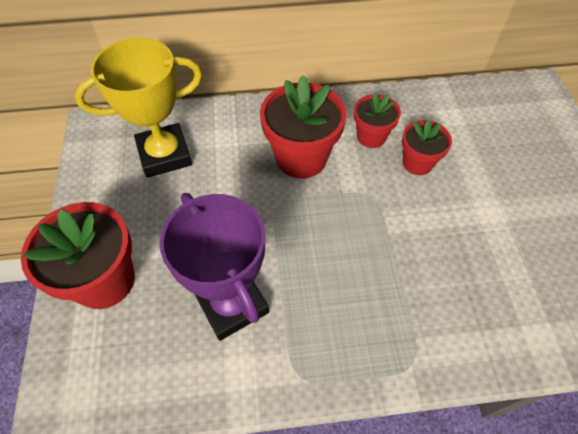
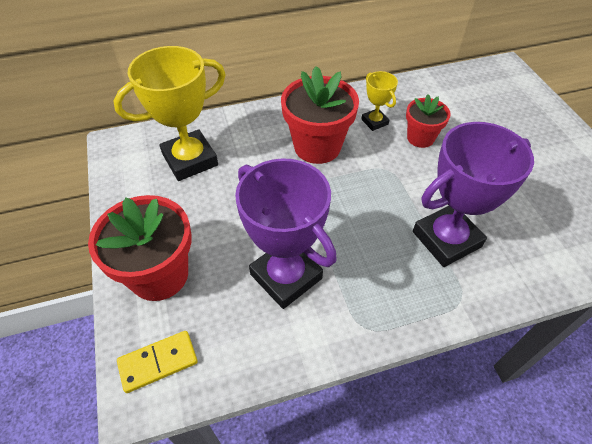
camera: 10 degrees left, 5 degrees down
red flower pot [354,93,401,148] -> yellow trophy [361,71,398,131]
none -> yellow domino [117,331,198,393]
none -> purple trophy [413,122,534,267]

